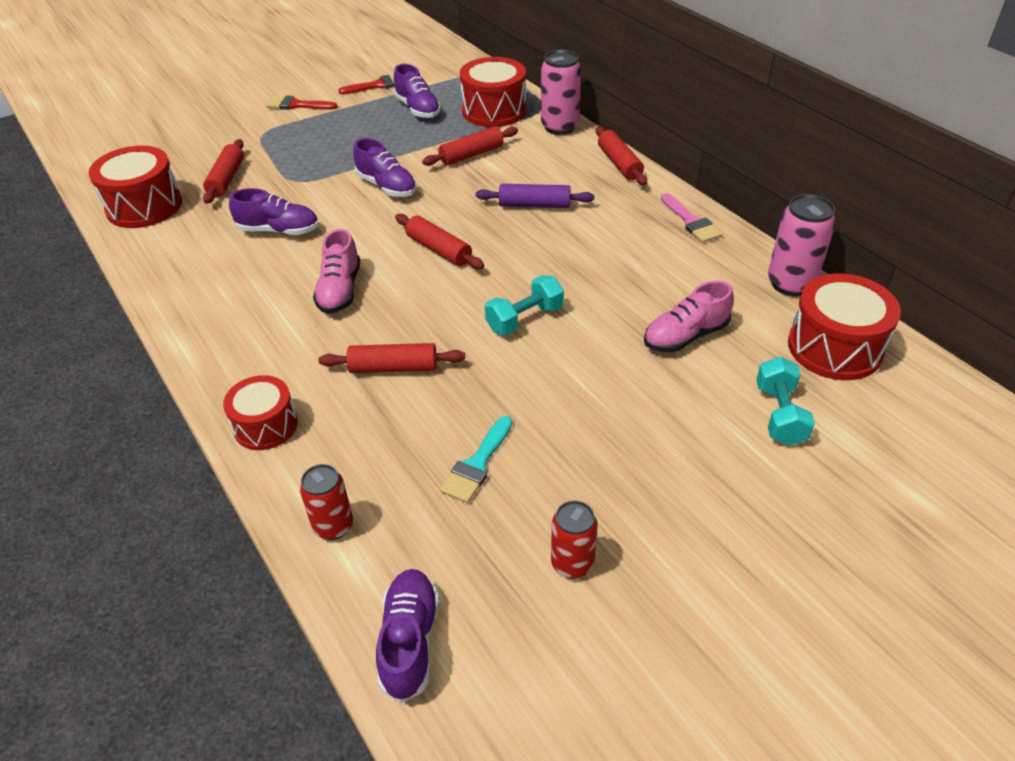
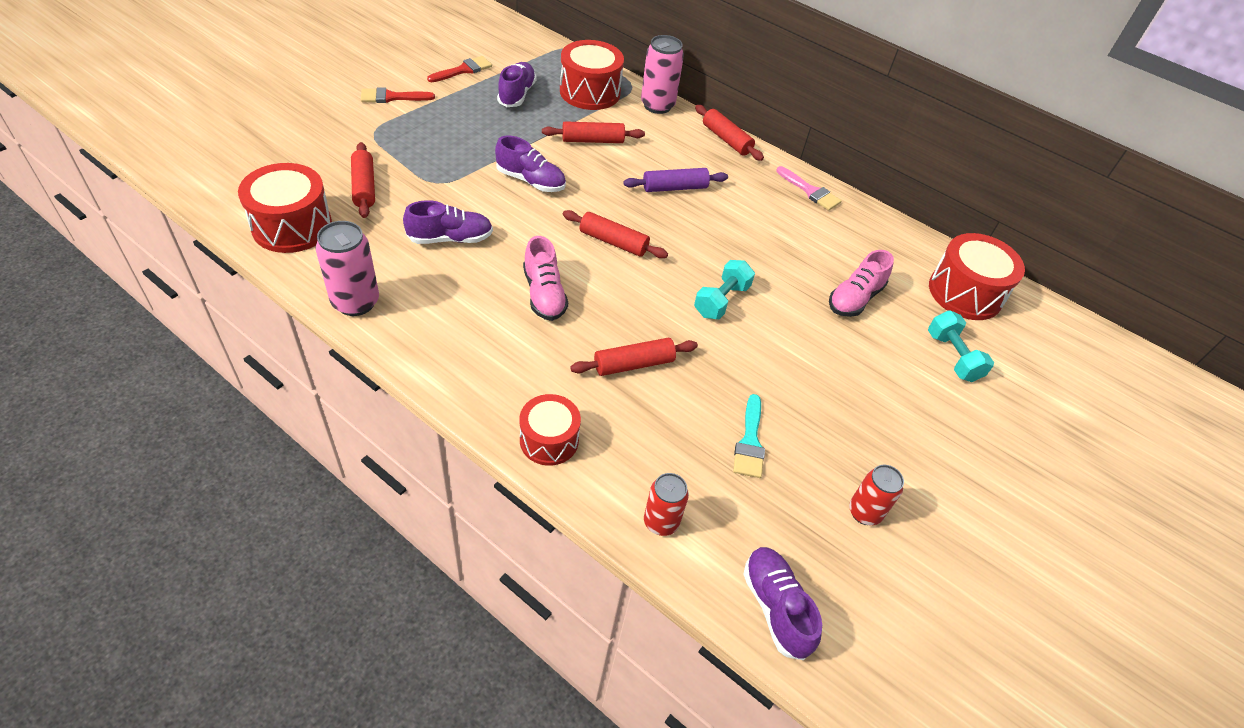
camera: 25 degrees left, 5 degrees up
purple shoe [394,64,441,118] -> purple shoe turned 120 degrees counterclockwise [497,62,537,107]
red rolling pin [422,127,518,166] -> red rolling pin turned 45 degrees clockwise [542,121,645,143]
pink can [768,194,836,296] -> pink can moved to [315,221,379,316]

